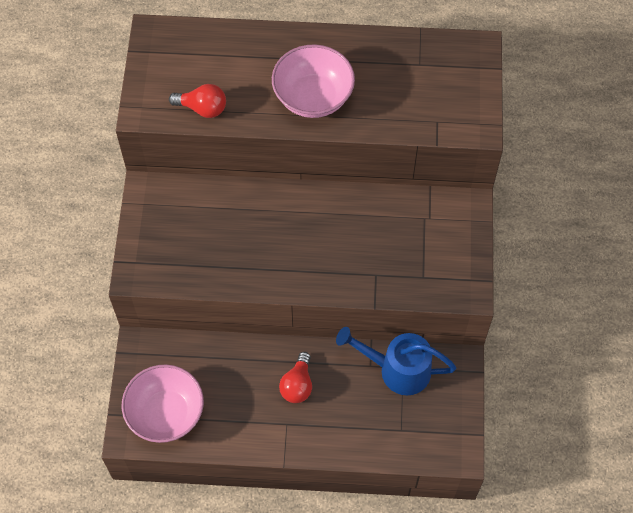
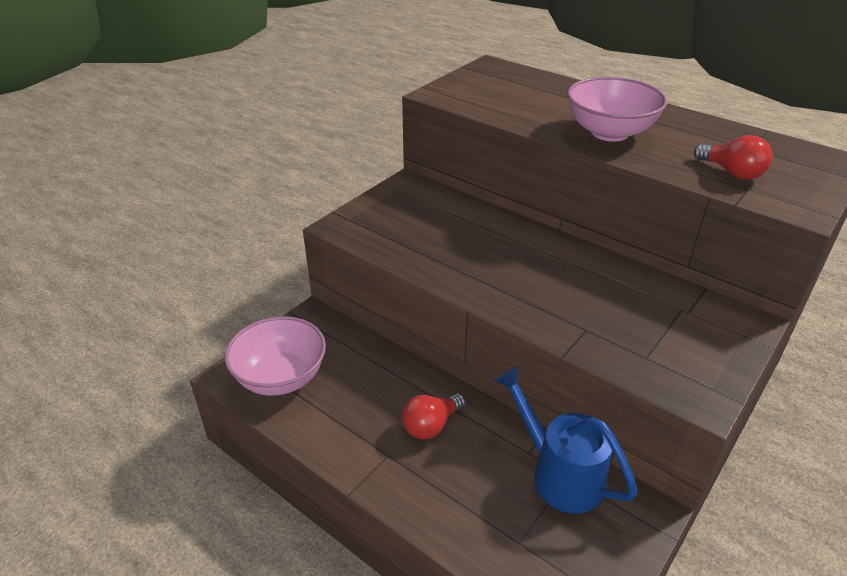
camera: 35 degrees right, 25 degrees down
red light bulb [169,84,226,118] -> red light bulb moved to [694,135,773,180]

